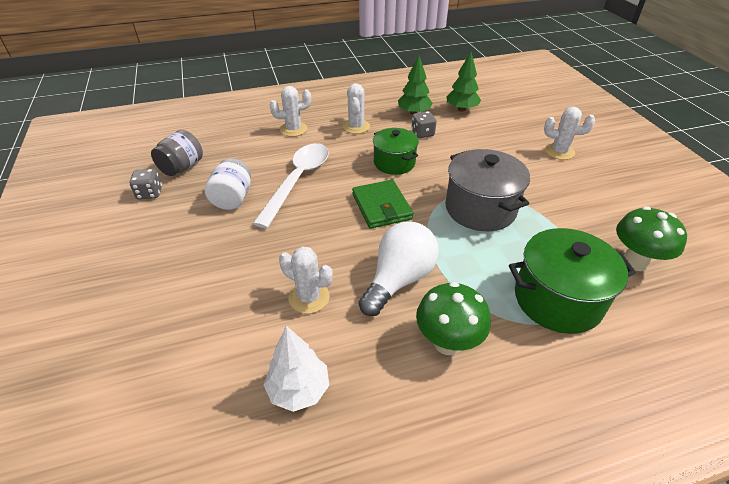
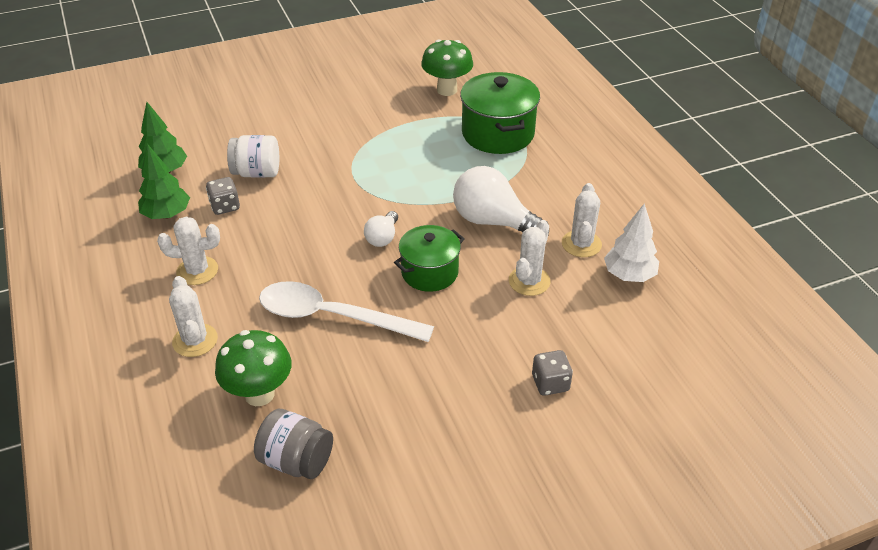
camera: 95 degrees left, 0 degrees up
grey dice [129,169,162,199] -> grey dice moved to [532,350,573,395]
white jar [205,158,251,210] -> white jar moved to [227,135,279,178]
green wallet [352,180,413,229] -> white light bulb [364,211,398,247]
green pot [373,128,419,175] -> green pot moved to [394,225,465,292]
green mushroom [416,282,491,355] -> green mushroom moved to [215,330,292,406]
grey pot [445,149,530,231] -> none
white cactus [544,107,595,160] -> white cactus moved to [562,183,602,257]

